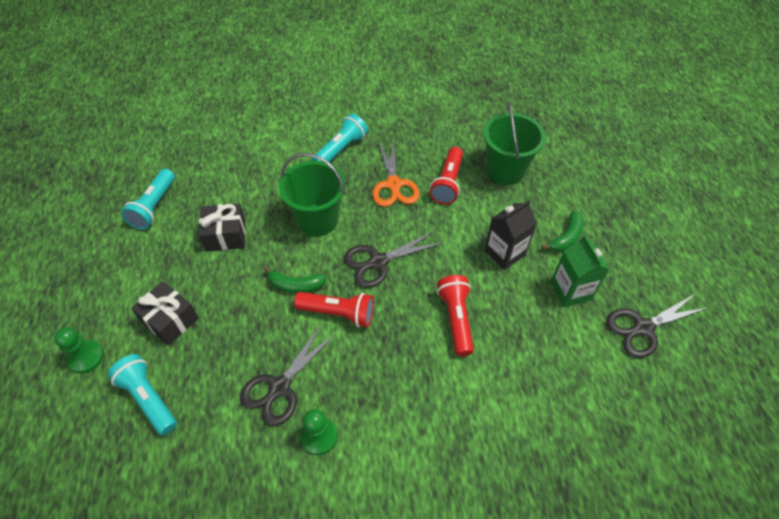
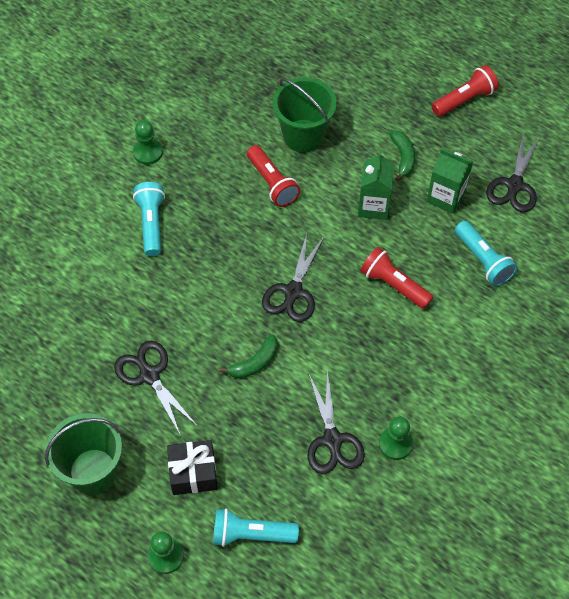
camera: 45 degrees left, 5 degrees up
turquoise flashlight [121,169,175,230] -> turquoise flashlight moved to [455,221,517,286]
black gift [199,203,246,252] -> black scissors [114,341,197,436]
green bucket [279,153,345,236] -> green bucket moved to [45,413,122,494]
red flashlight [294,292,374,327] -> red flashlight moved to [432,65,499,117]
orange scissors [372,141,420,207] -> none
black carton [484,200,537,270] -> green carton [358,151,395,220]
none -> green pawn [133,120,163,165]

